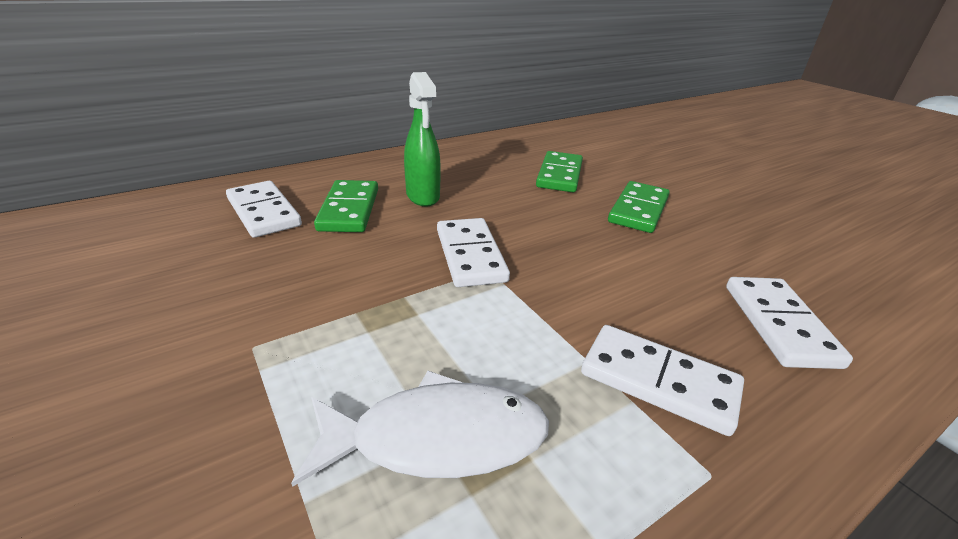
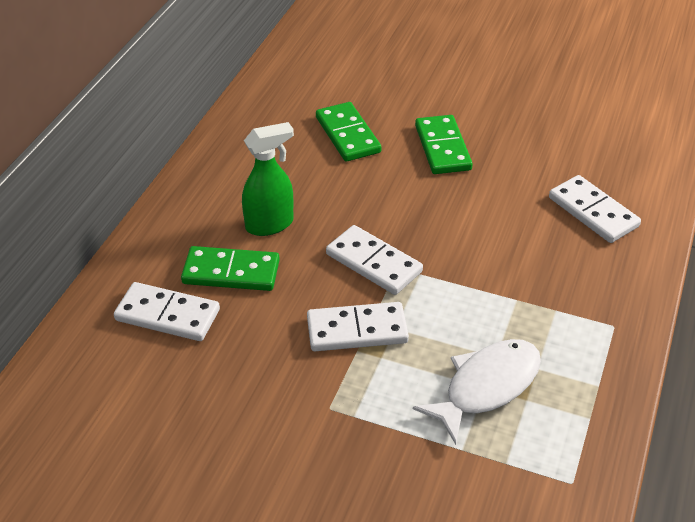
camera: 35 degrees left, 10 degrees up
green domino [314,180,378,232] -> green domino turned 45 degrees counterclockwise [181,246,280,291]
green spray bottle [404,72,441,207] -> green spray bottle turned 60 degrees counterclockwise [242,122,294,236]
white domino [581,325,744,436] -> white domino moved to [307,302,409,351]

